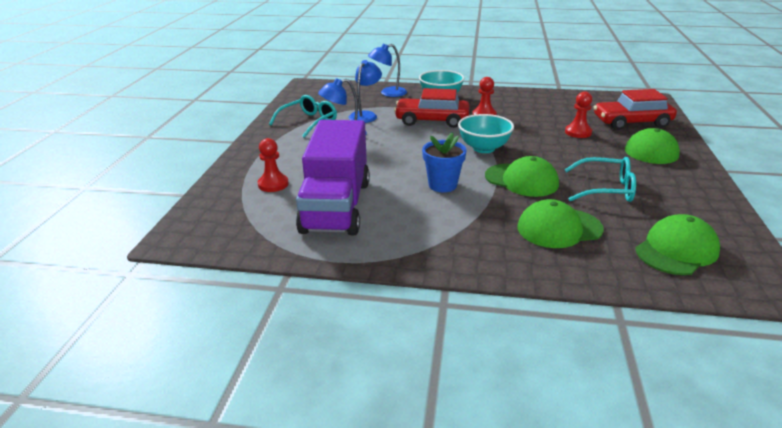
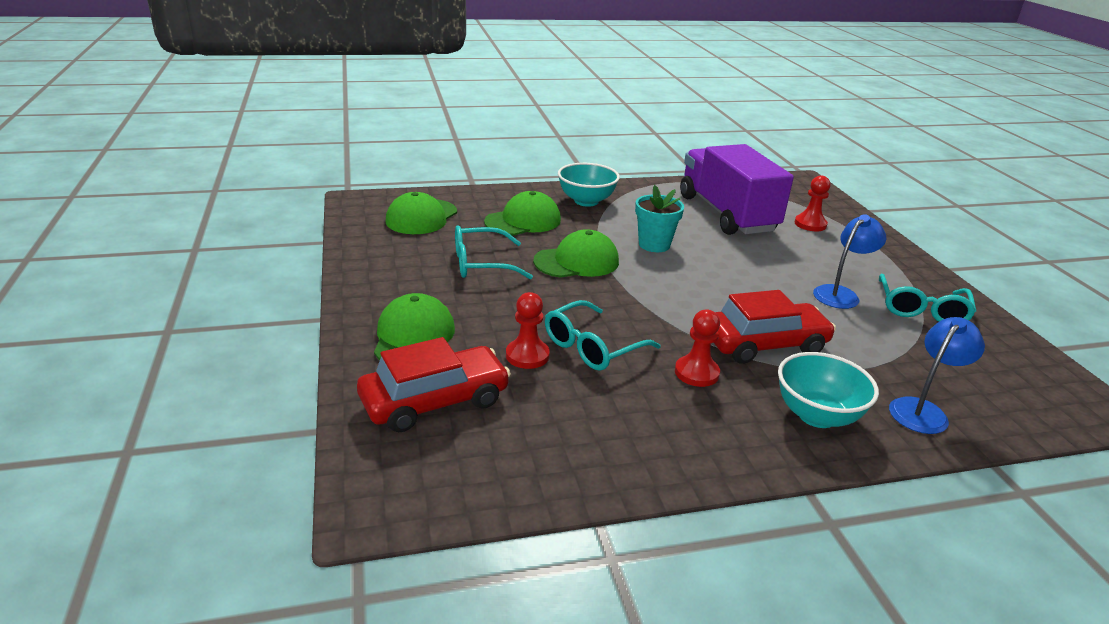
camera: 155 degrees right, 0 degrees up
blue lamp [348,60,382,123] -> none
blue flower pot [422,132,467,192] -> turquoise flower pot [635,185,684,252]
turquoise bowl [458,114,514,153] -> turquoise bowl moved to [558,163,620,207]
green cap [485,156,559,197] -> green cap turned 150 degrees clockwise [533,229,619,278]
none -> turquoise glasses [545,300,661,371]

